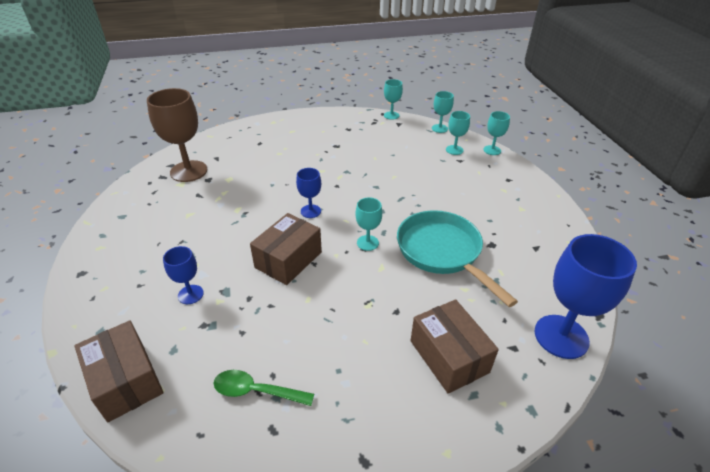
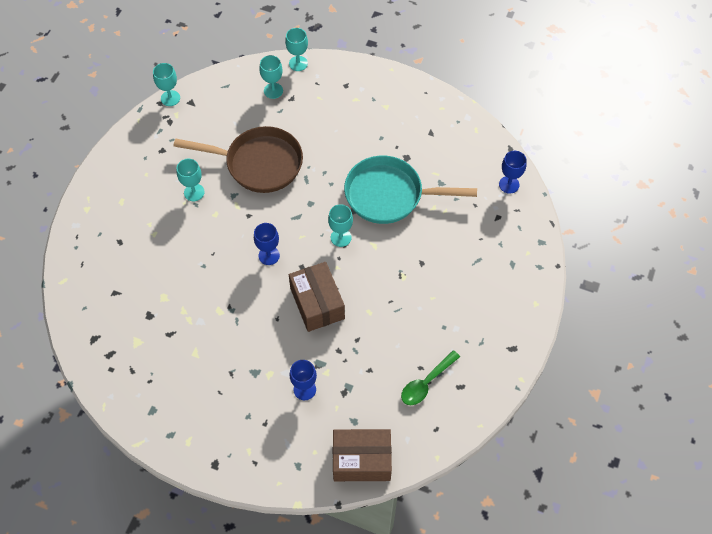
camera: 55 degrees left, 20 degrees up
brown goblet [147,88,207,182] -> none
brown box [410,300,499,394] -> none
turquoise goblet [432,91,454,133] -> turquoise goblet moved to [177,159,205,201]
blue goblet [535,234,637,359] -> blue goblet [499,151,527,194], size x0.52
none -> brown pan [174,126,303,193]

